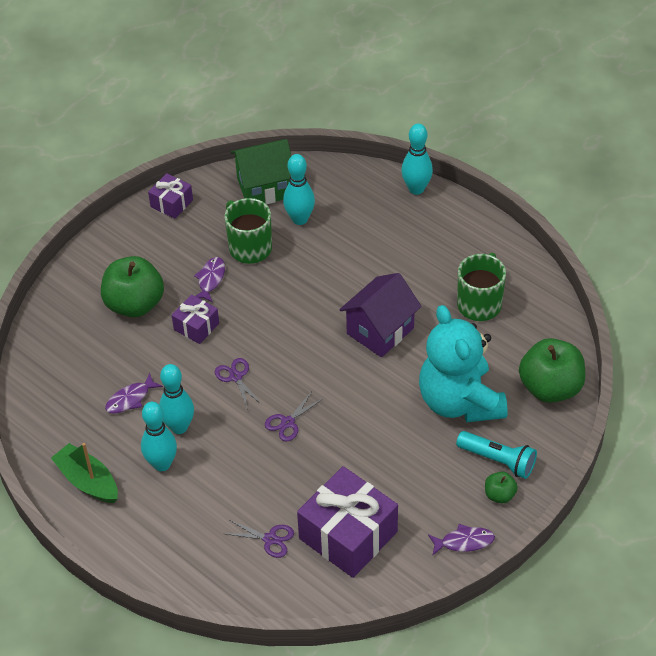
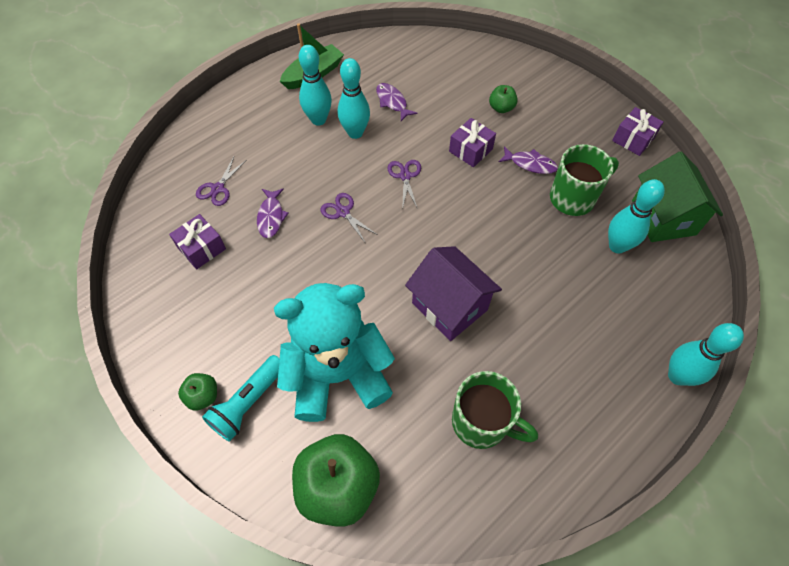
camera: 95 degrees right, 10 degrees up
green apple [101,256,164,317] -> green apple [489,85,518,113], size x0.47
purple scissors [215,358,262,410] -> purple scissors turned 75 degrees counterclockwise [387,160,421,210]
purple gift [297,466,398,578] -> purple gift [169,214,226,269], size x0.51
purple fish [428,524,495,556] -> purple fish moved to [257,188,289,238]

